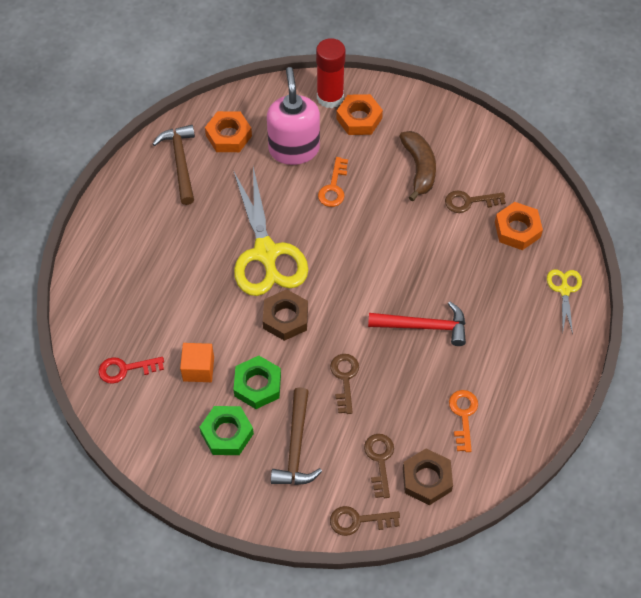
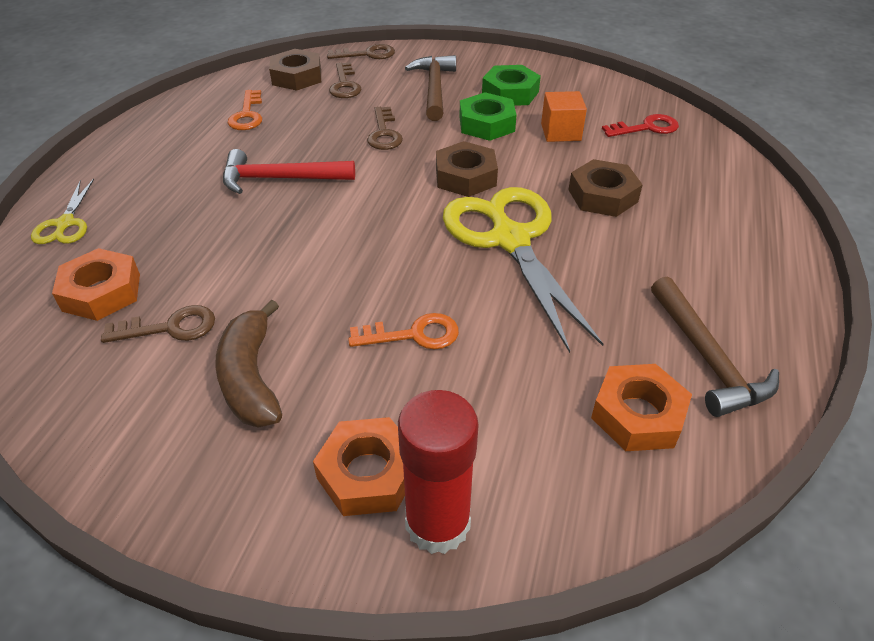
camera: 175 degrees right, 15 degrees down
pink soap dispenser [267,67,320,165] -> none
orange key [318,157,348,207] -> orange key turned 75 degrees clockwise [348,313,459,349]
none -> brown nut [568,159,643,217]

